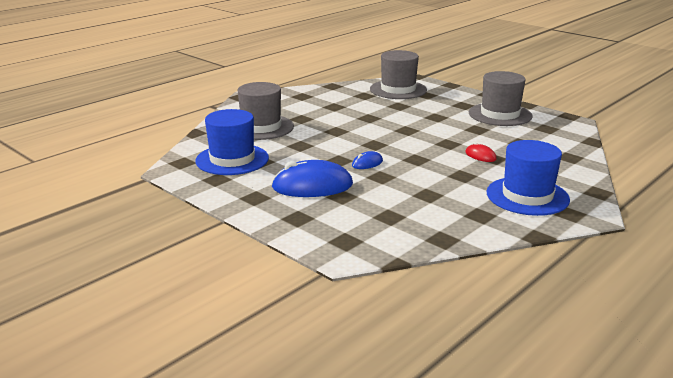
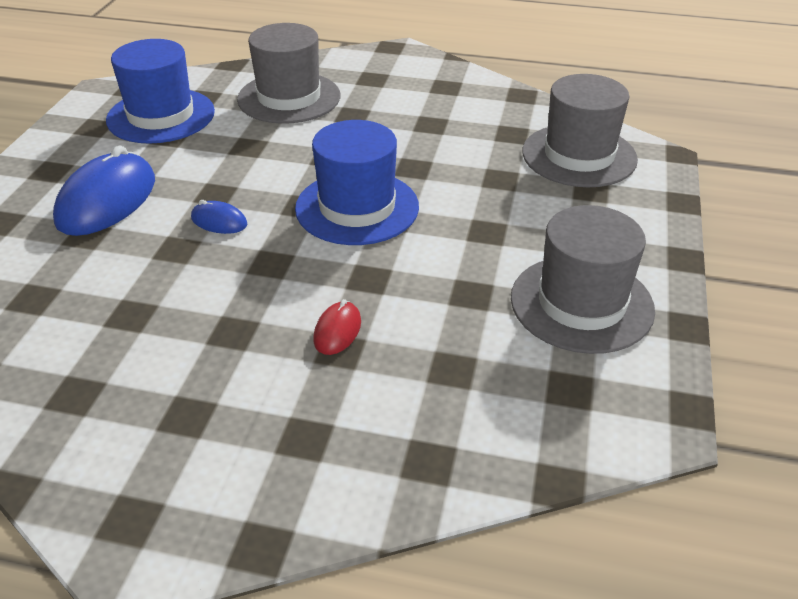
camera: 60 degrees right, 15 degrees up
blue mouse [272,160,353,197] -> blue mouse turned 60 degrees clockwise [53,145,155,236]
blue hat [486,140,570,216] -> blue hat moved to [295,120,419,245]

